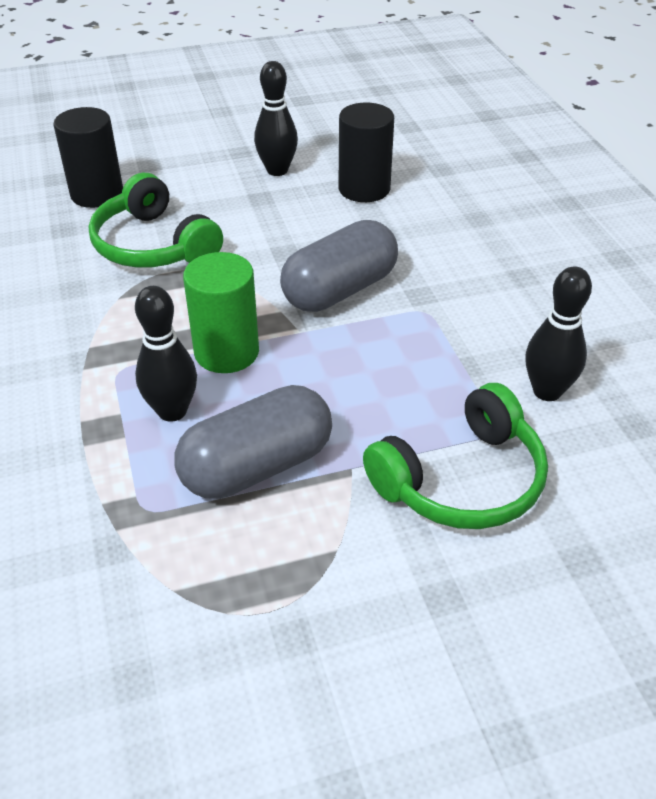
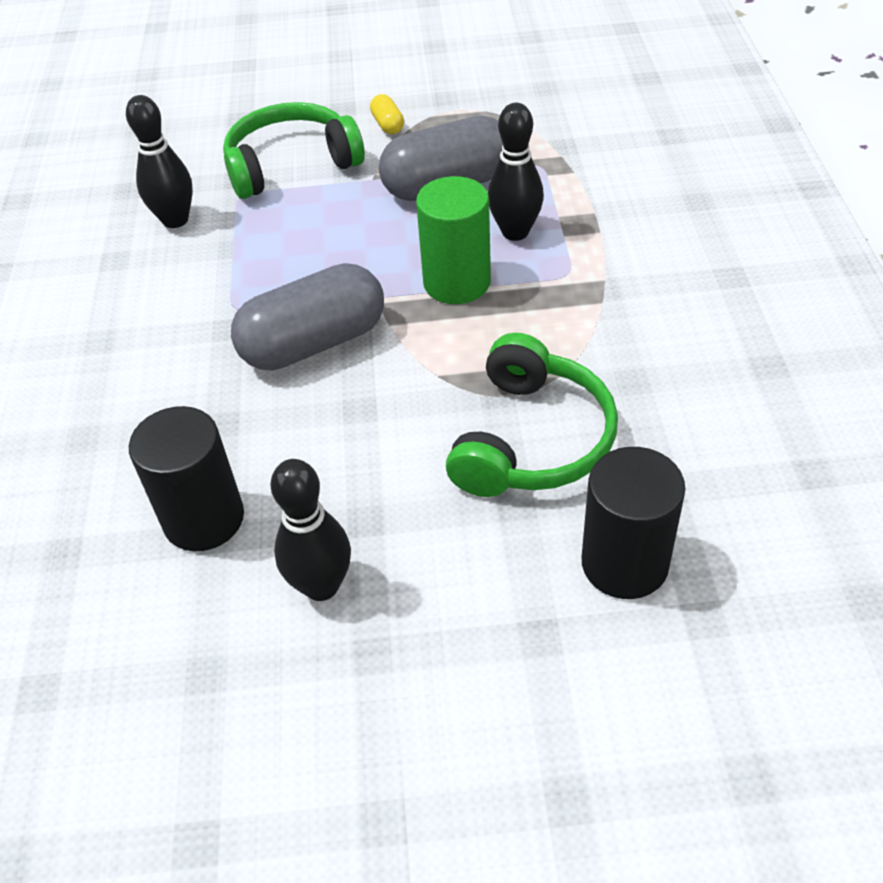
camera: 165 degrees left, 5 degrees up
green headphones [89,173,223,268] -> green headphones turned 45 degrees clockwise [446,333,618,497]
none -> yellow capsule [370,94,404,134]

